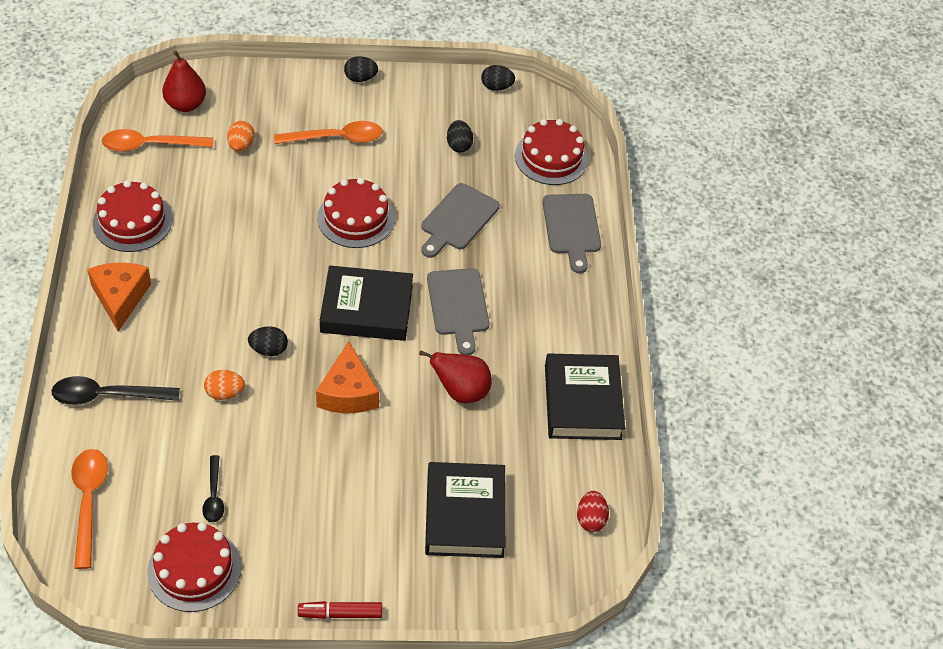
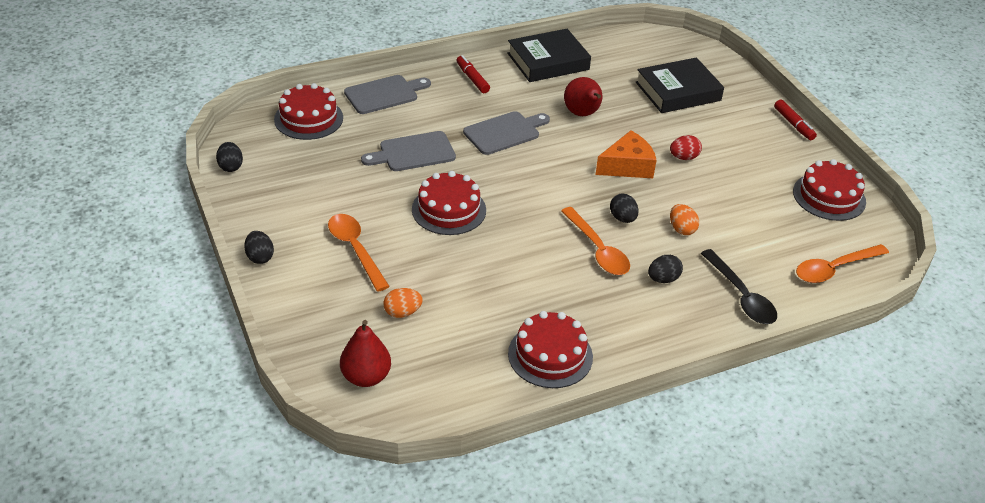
camera: 110 degrees left, 10 degrees down
orange cheese [87,263,151,332] -> none
orange spoon [102,129,214,152] -> orange spoon moved to [561,207,630,275]
black spoon [202,455,224,522] -> none
black book [320,266,413,341] -> none
grey cutting board [421,183,500,258] -> grey cutting board turned 150 degrees clockwise [361,131,456,171]
black egg [447,120,473,153] -> black egg moved to [648,255,683,283]
red egg [577,491,609,532] -> red egg moved to [670,135,702,160]
none -> red marker [456,55,490,93]

